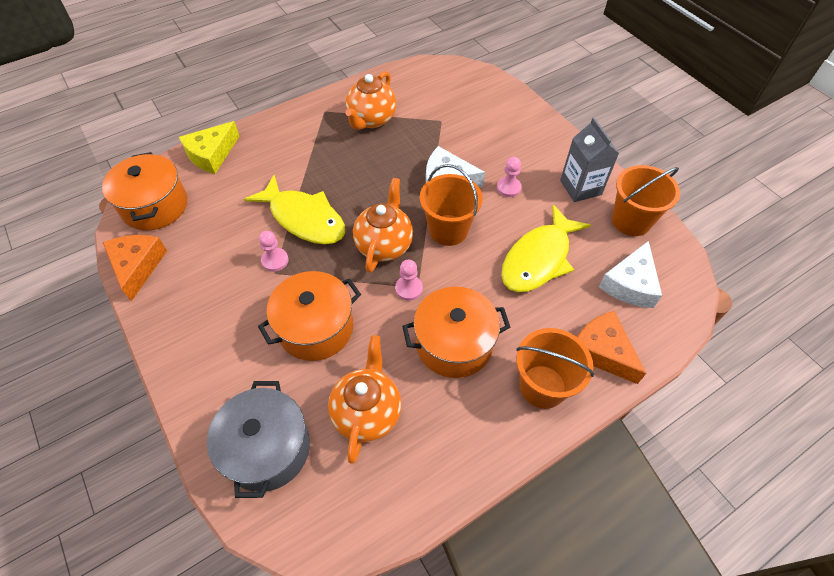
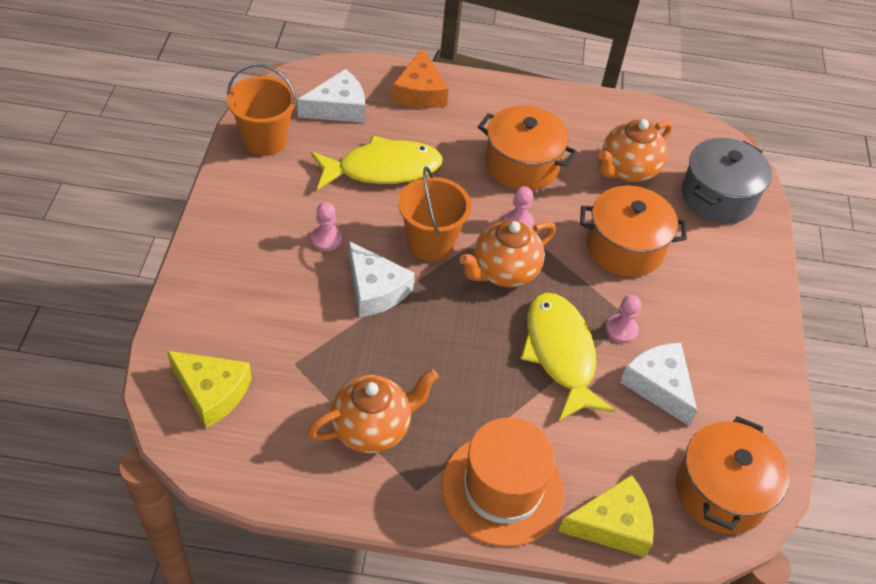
camera: 145 degrees left, 5 degrees down
orange cheese [103,235,167,301] -> none
orange bucket [516,328,594,409] -> none
grey carton [560,118,619,202] -> none
none -> yellow cheese [167,351,252,428]
none -> orange hat [442,418,564,547]
none -> white cheese [620,343,698,426]

